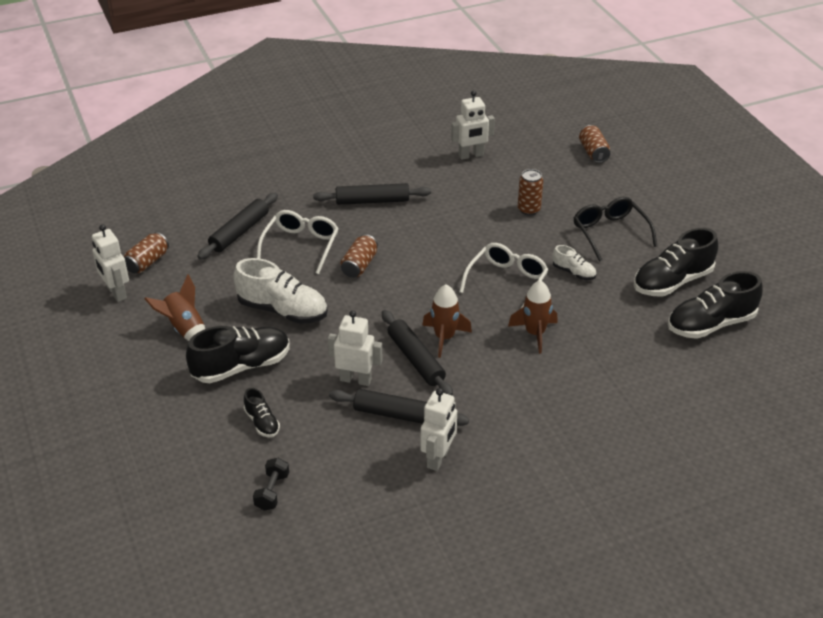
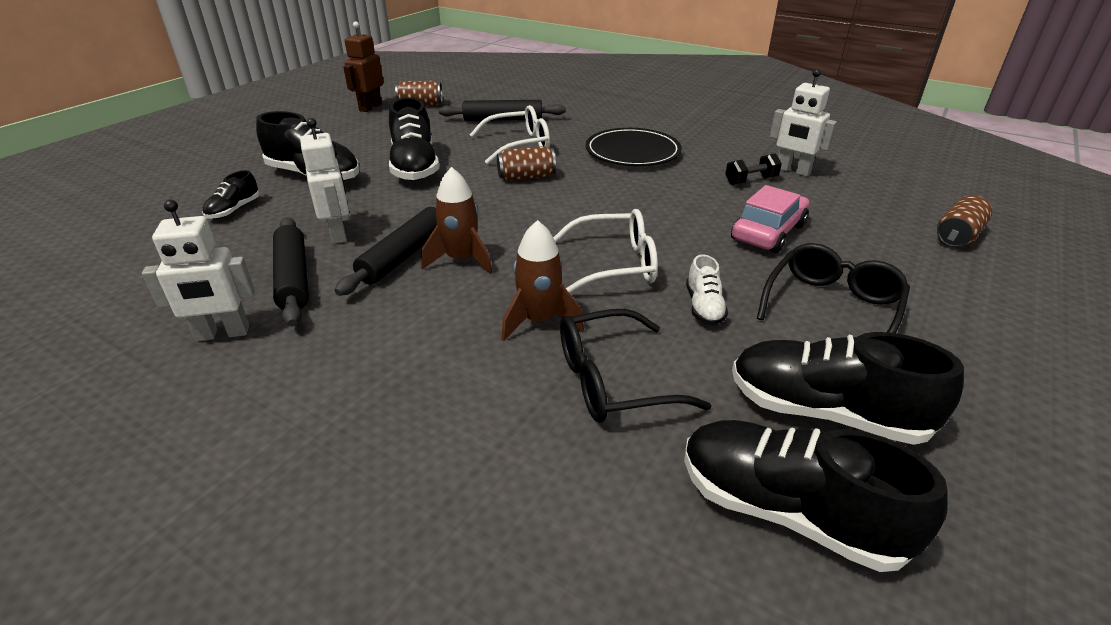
camera: 55 degrees right, 5 degrees down
white robot [92,224,129,302] -> brown robot [343,21,384,112]
brown rocket [144,274,205,341] -> none
white shoe [233,258,328,324] -> black shoe [389,97,439,181]
black dumbbell [253,458,289,511] -> black dumbbell moved to [725,153,782,185]
black rolling pin [313,183,431,205] -> black plate [585,128,682,166]
brown can [518,169,543,216] -> pink car [731,185,809,253]
none -> black glasses [560,309,712,423]

